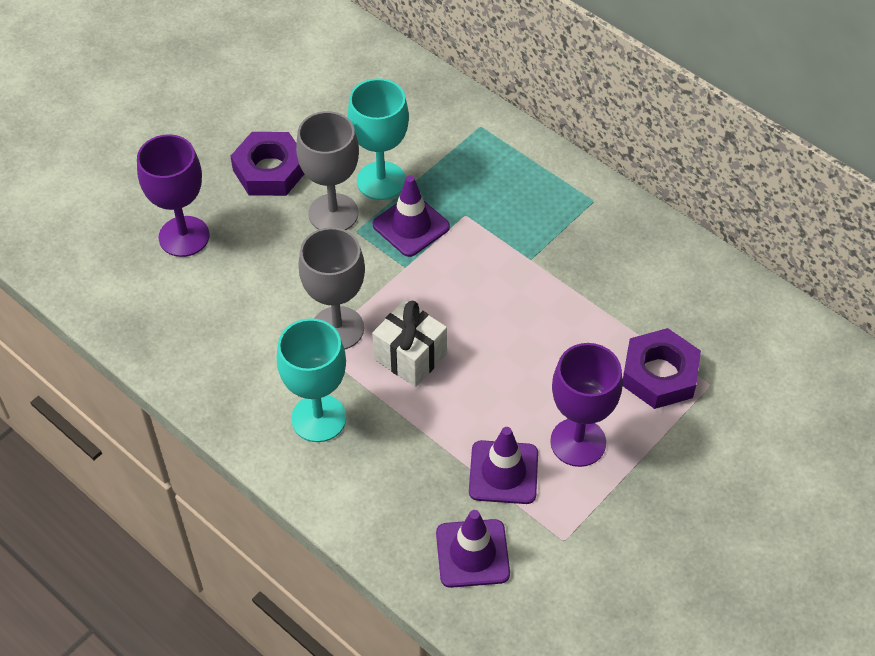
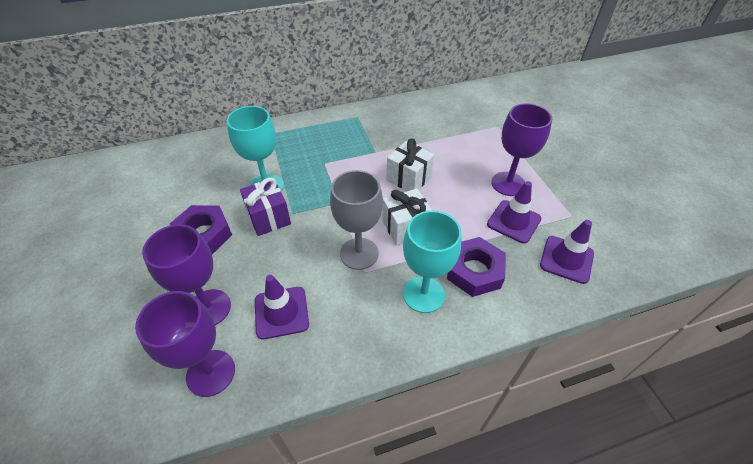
camera: 60 degrees left, 5 degrees down
grey goblet [296,111,359,230] -> purple gift [240,177,291,236]
purple traffic cone [373,175,450,257] -> purple traffic cone moved to [255,275,309,340]
purple nut [622,328,701,409] -> purple nut moved to [447,237,506,297]
none -> purple goblet [135,291,235,397]
none -> white gift [387,138,434,191]

